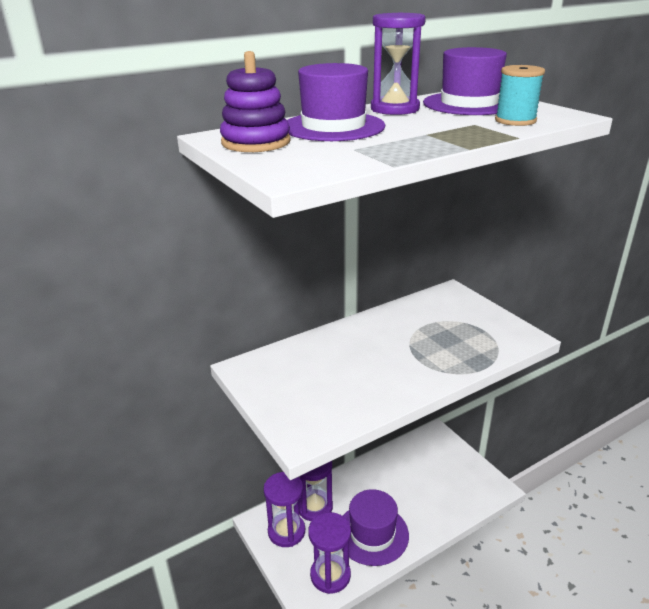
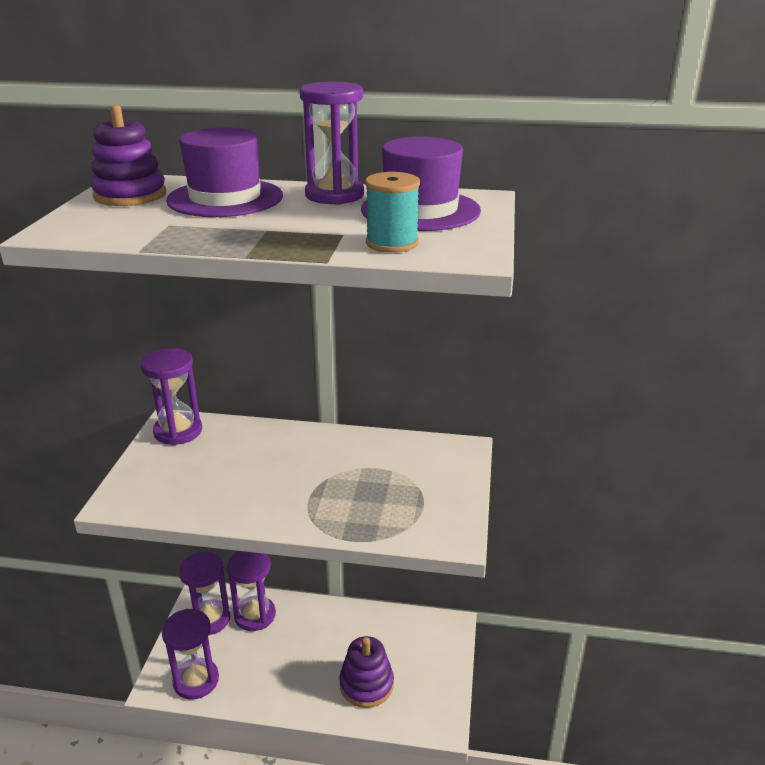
camera: 40 degrees right, 0 degrees up
purple hat [342,489,409,566] -> none
none -> purple hourglass [141,348,202,445]
none -> purple stacking toy [339,636,394,708]

